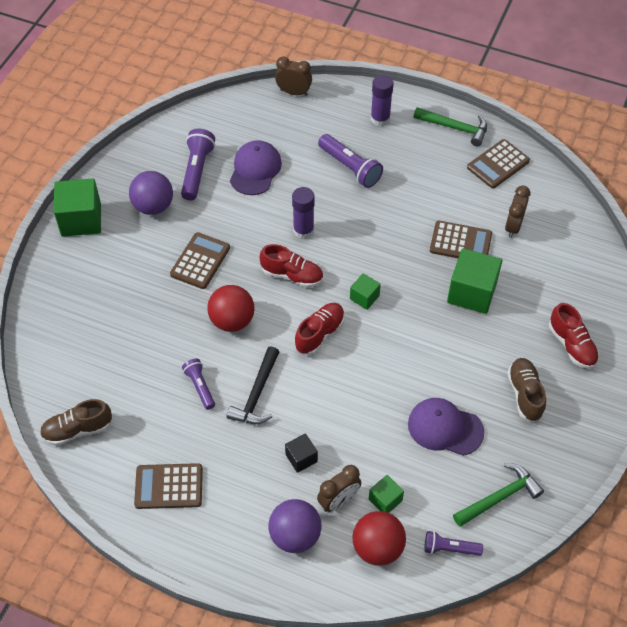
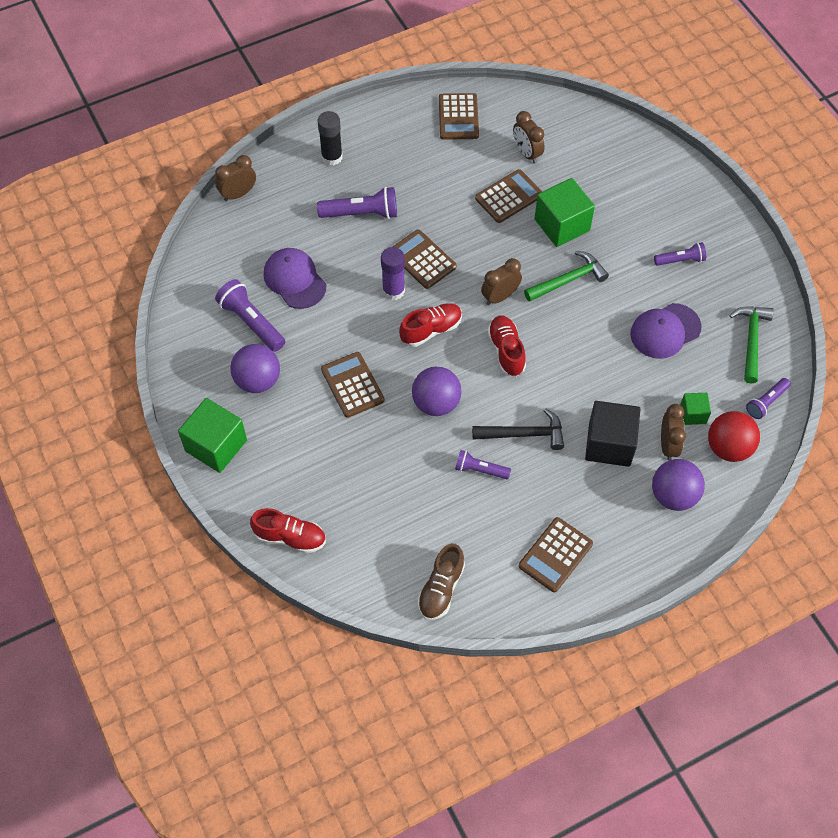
camera: 50 degrees left, 5 degrees up
red ball [207,285,255,332] -> purple ball [412,367,461,416]
black hammer [227,346,279,424] -> black hammer turned 60 degrees counterclockwise [472,408,564,450]
black cube [285,433,318,473] -> black cube [585,401,640,467], size x1.89
green cube [350,273,381,310] -> brown clock [481,258,522,305]
purple glue stick [371,75,393,126] -> black glue stick [317,111,343,165]
green hammer [413,107,487,146] -> green hammer moved to [524,251,609,302]
brown shoe [507,358,546,422] -> purple flashlight [654,242,706,266]
red shoe [549,303,599,369] -> red shoe moved to [250,508,326,553]
none -> brown calculator [393,230,457,289]

